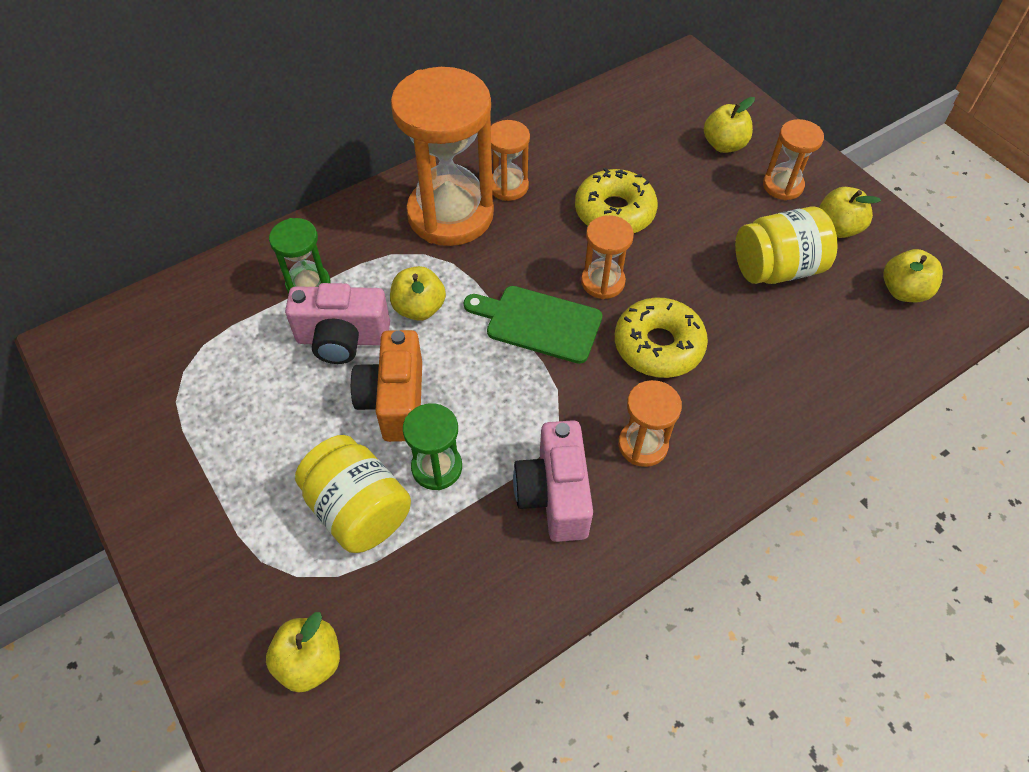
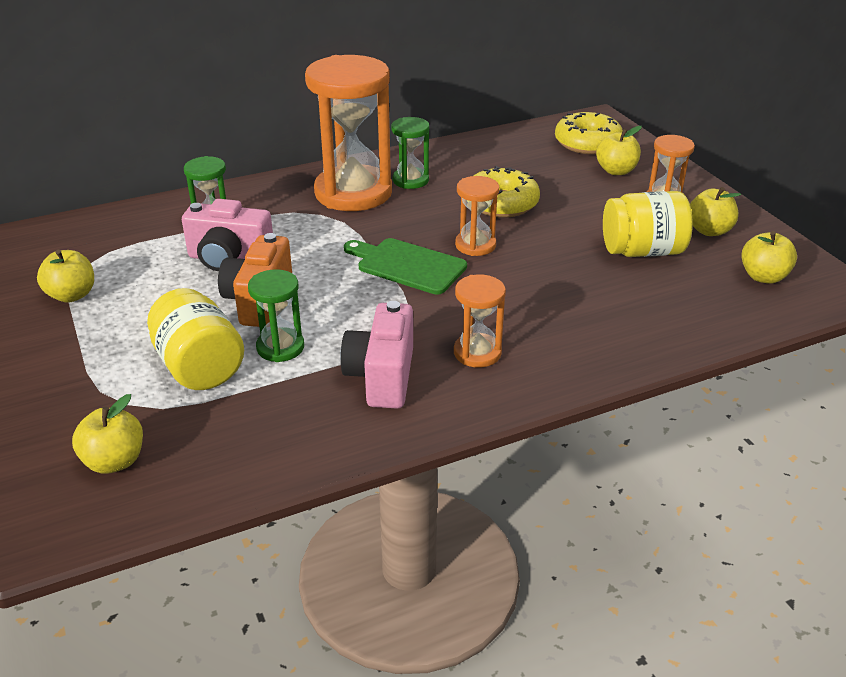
camera: 10 degrees right, 20 degrees down
yellow apple [390,266,446,321] -> yellow apple moved to [37,250,94,303]
orange hourglass [491,120,530,201] -> green hourglass [391,117,429,189]
yellow donut [615,297,708,378] -> yellow donut moved to [555,112,623,154]

